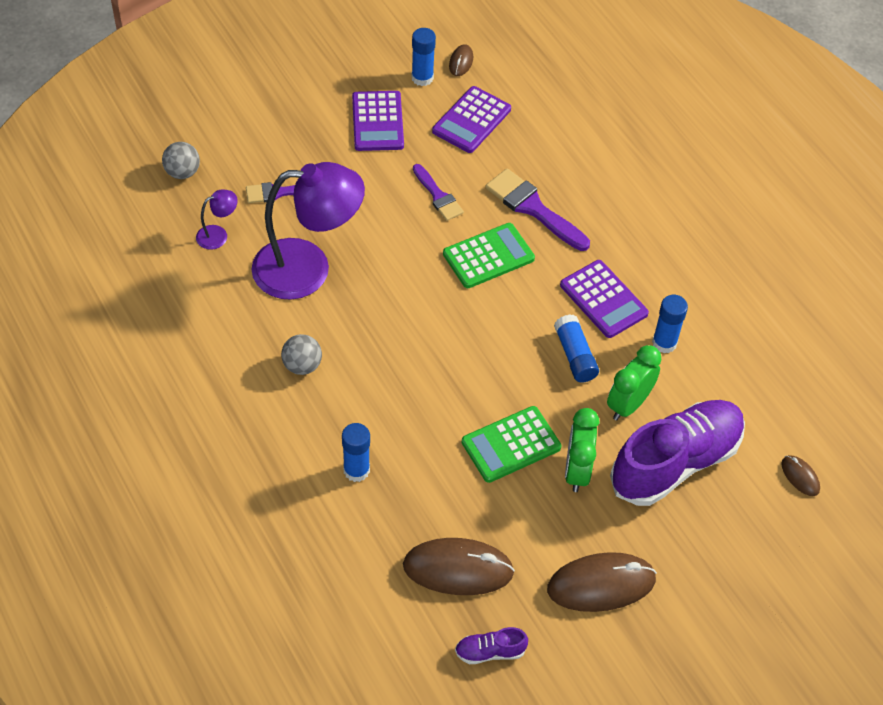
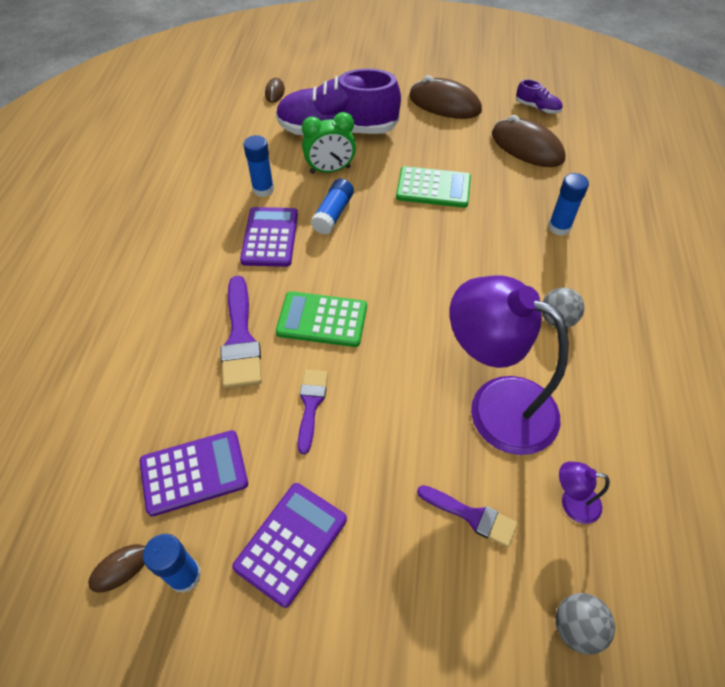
camera: 140 degrees left, 0 degrees up
green clock [565,408,599,492] -> none

